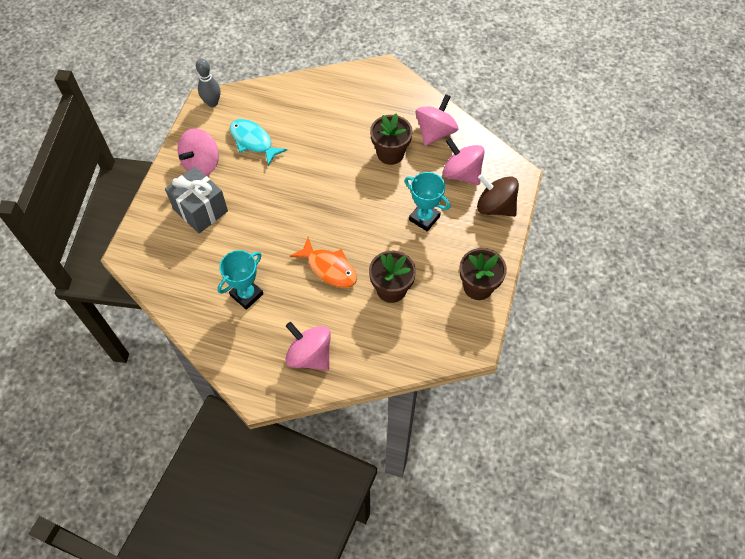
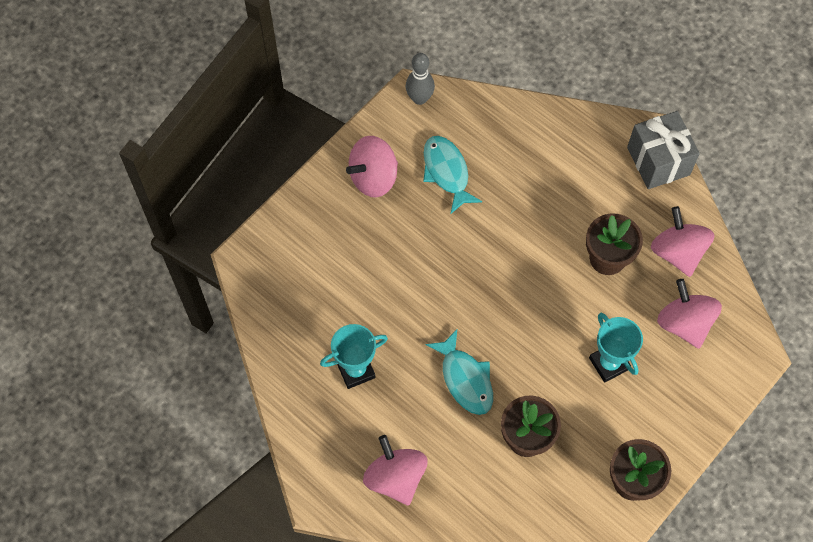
camera: 25 degrees right, 5 degrees up
grey gift [165,166,228,234] -> grey gift moved to [627,111,700,189]
orange fish [290,237,357,288] -> turquoise fish [425,329,493,415]
pink spinning top [416,94,458,146] -> pink spinning top turned 75 degrees counterclockwise [651,206,715,277]
brown spinning top [477,174,519,217] -> none

